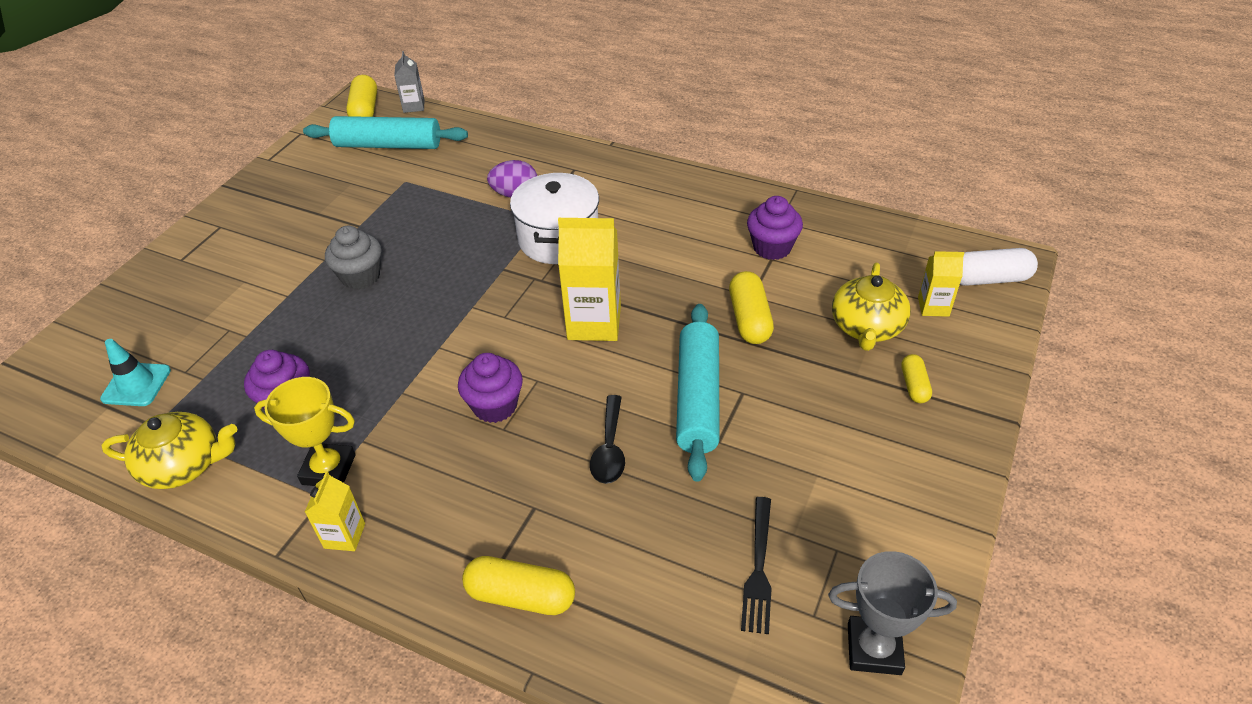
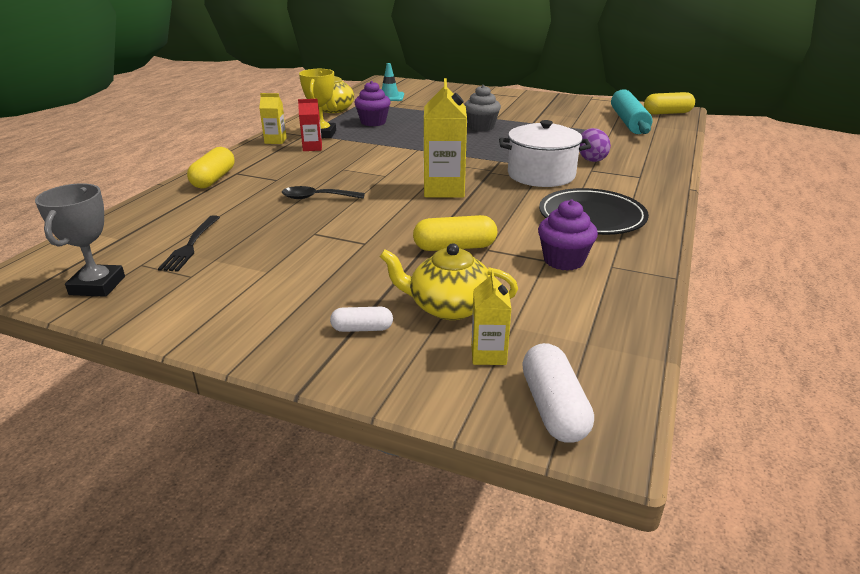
camera: 85 degrees right, 15 degrees down
grey carton [394,51,425,113] -> none
purple cupcake [458,353,523,423] -> none
turquoise rolling pin [676,304,720,482] -> none
black fork [741,497,772,634] -> black fork turned 90 degrees counterclockwise [158,215,220,271]
yellow capsule [901,354,932,403] -> white capsule [330,307,393,332]
none -> red carton [298,99,322,151]
none -> black plate [539,188,649,235]

